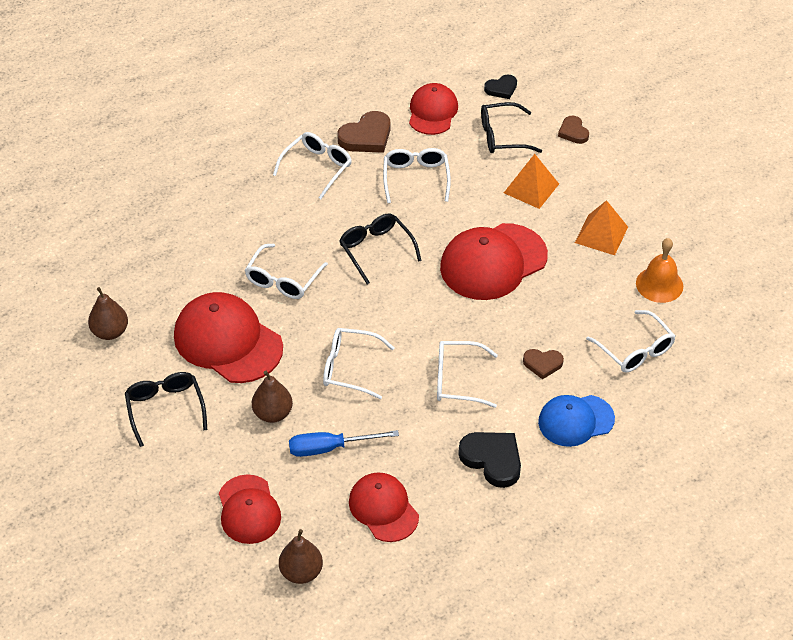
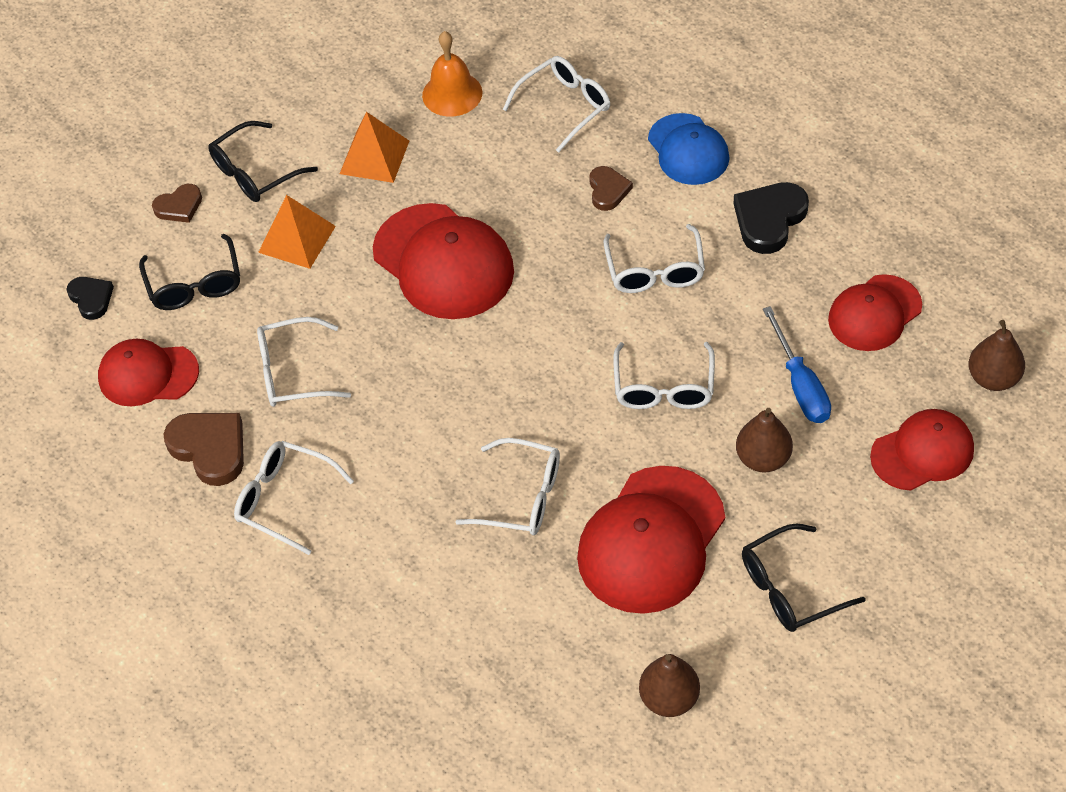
camera: 95 degrees left, 5 degrees up
black glasses [339,213,422,284] -> black glasses moved to [208,121,318,202]

